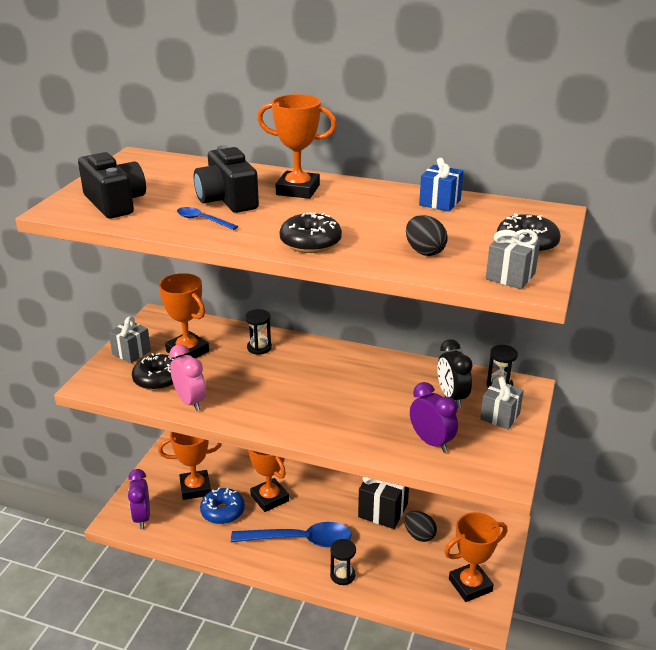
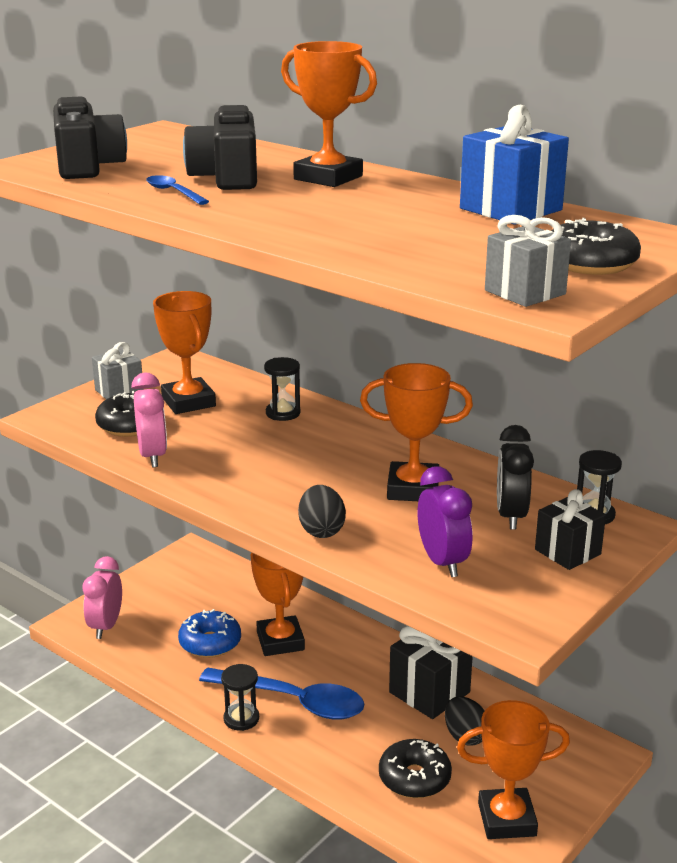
camera: 20 degrees right, 5 degrees down
purple clock [128,469,150,529] -> pink clock [82,556,122,639]
orange trophy [158,432,222,500] -> orange trophy moved to [360,363,473,501]
black donut [280,212,342,253] -> black donut moved to [379,739,452,798]
black hourglass [330,539,356,585] -> black hourglass moved to [221,664,259,731]
black egg [406,215,448,256] -> black egg moved to [298,485,346,538]
blue gift [419,158,463,212] -> blue gift [460,105,569,225], size x1.53
grey gift [480,377,524,430] -> black gift [535,489,606,570]

